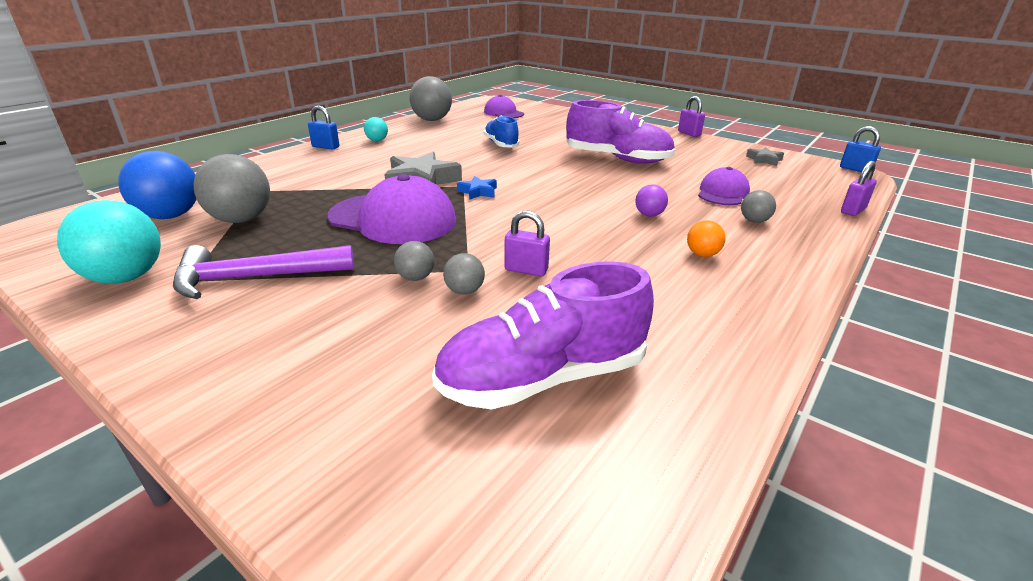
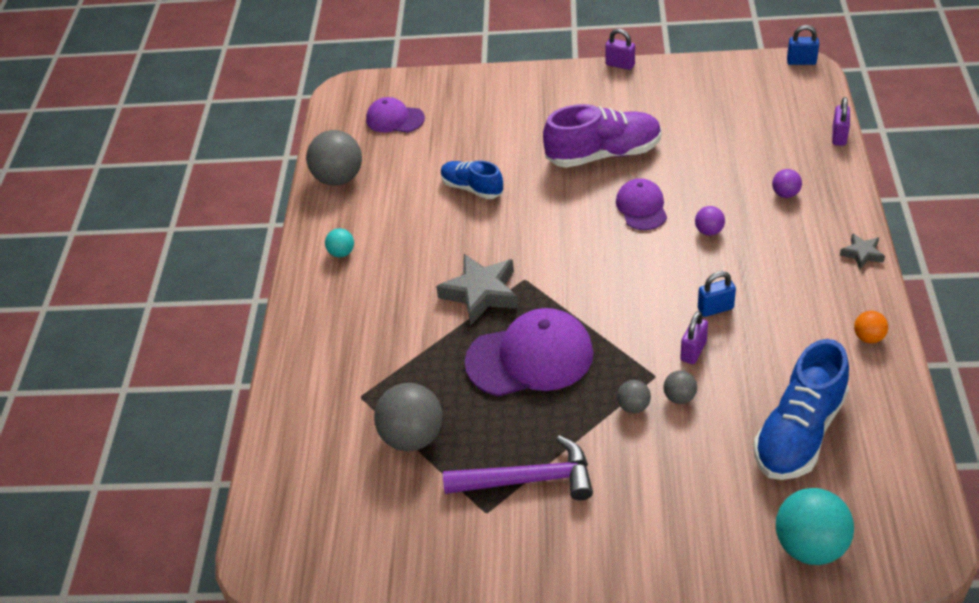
camera: 30 degrees left, 15 degrees up
turquoise ball [57,200,161,284] -> turquoise ball moved to [776,488,854,565]
blue ball [118,151,197,219] -> none
purple hammer [173,245,354,299] -> purple hammer turned 135 degrees counterclockwise [443,436,593,500]
blue padlock [308,106,339,150] -> blue padlock moved to [698,271,736,317]
purple shoe [432,261,654,410] -> blue shoe [754,339,849,480]
blue star [457,176,497,200] -> none
purple padlock [504,211,550,276] -> purple padlock turned 45 degrees counterclockwise [680,311,708,364]
orange ball [687,220,726,257] -> orange ball moved to [854,311,888,343]
purple cap [698,167,750,205] -> purple cap moved to [616,178,667,230]
grey ball [741,190,776,223] -> purple ball [772,169,802,198]
grey star [746,147,784,166] -> grey star moved to [840,233,885,269]

